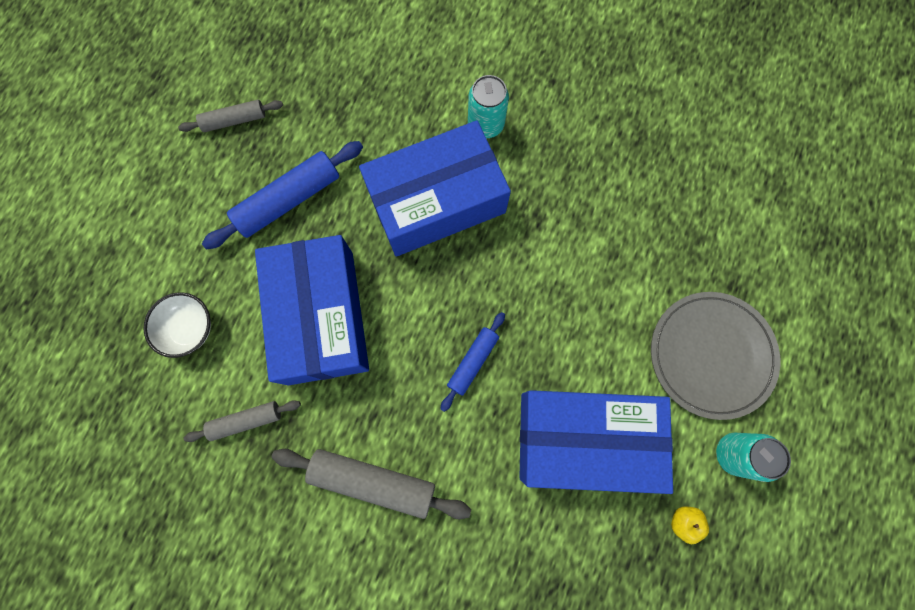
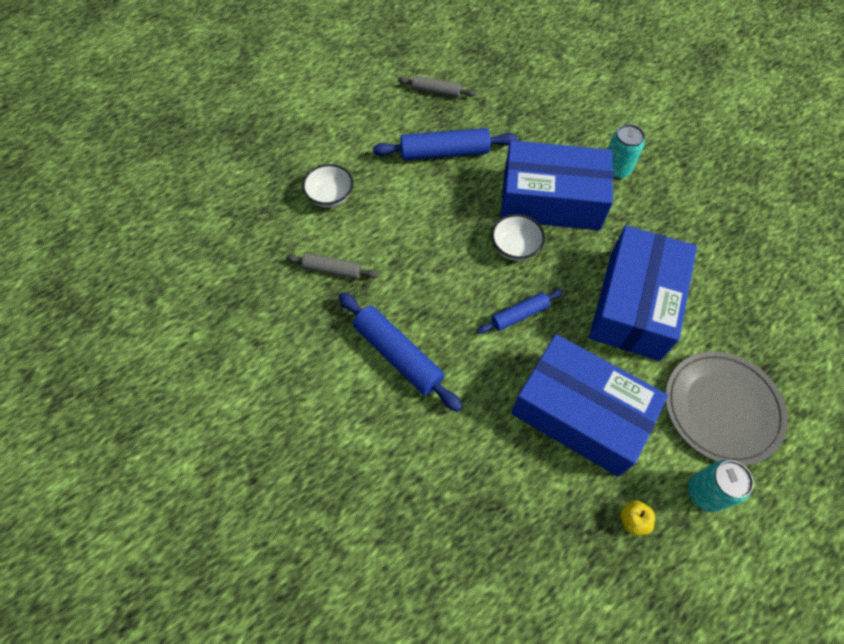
camera: 30 degrees right, 15 degrees down
blue box [255,235,369,385] -> blue box moved to [589,225,697,361]
grey rolling pin [272,449,471,519] -> blue rolling pin [338,292,462,412]
none -> white bowl [491,214,545,261]

